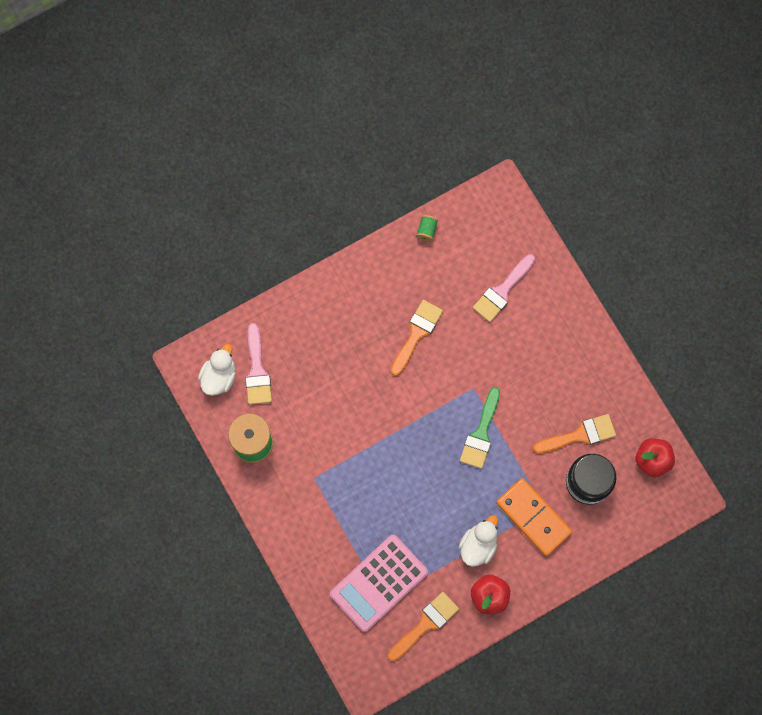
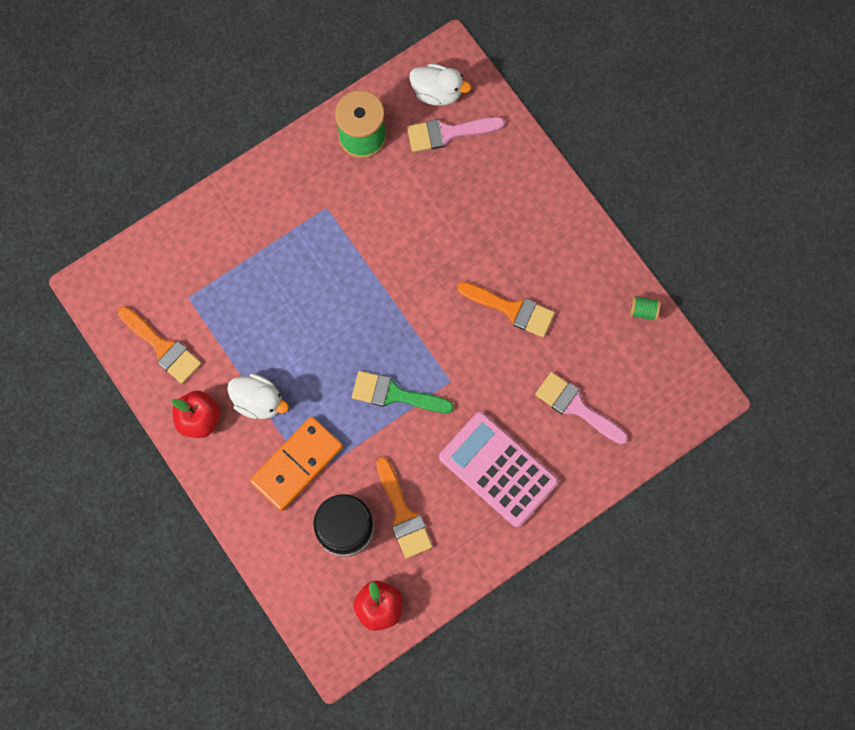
camera: 85 degrees right, 0 degrees up
pink calculator [330,535,428,632] -> pink calculator moved to [439,412,558,527]

